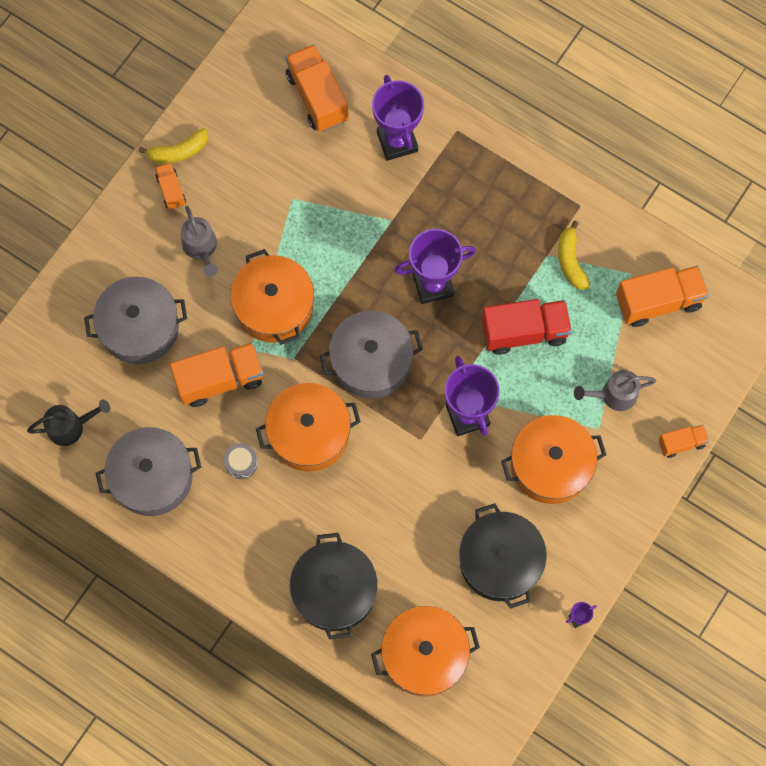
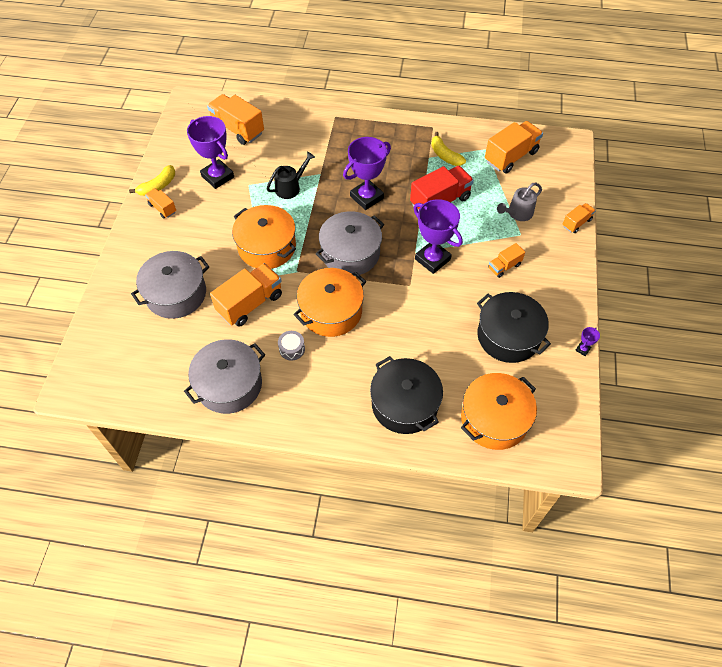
camera: 25 degrees left, 15 degrees down
black watering can [27,399,110,446] -> black watering can moved to [266,151,315,199]
grey watering can [181,206,218,276] -> none
purple trophy [372,75,424,161] -> purple trophy moved to [187,116,234,189]
orange pot [501,415,606,504] -> orange truck [488,243,525,278]

